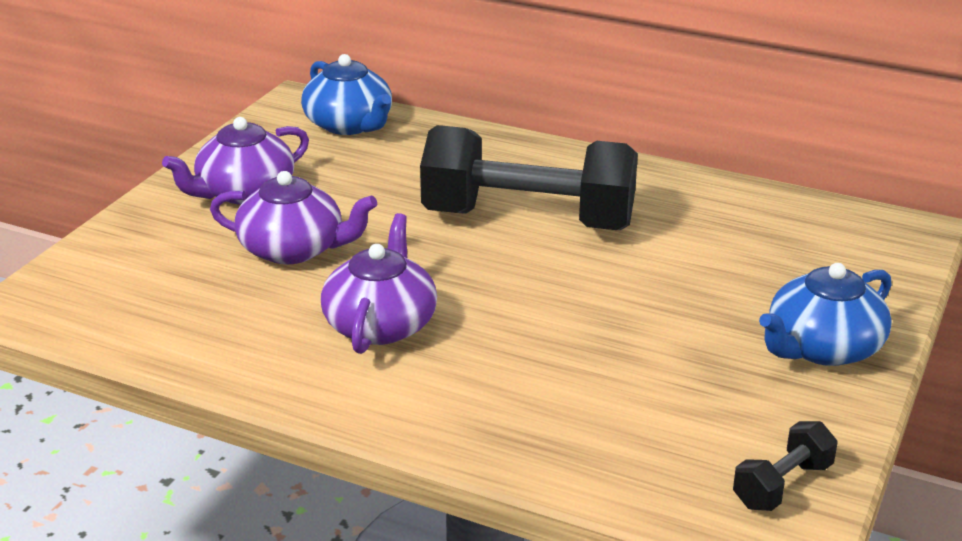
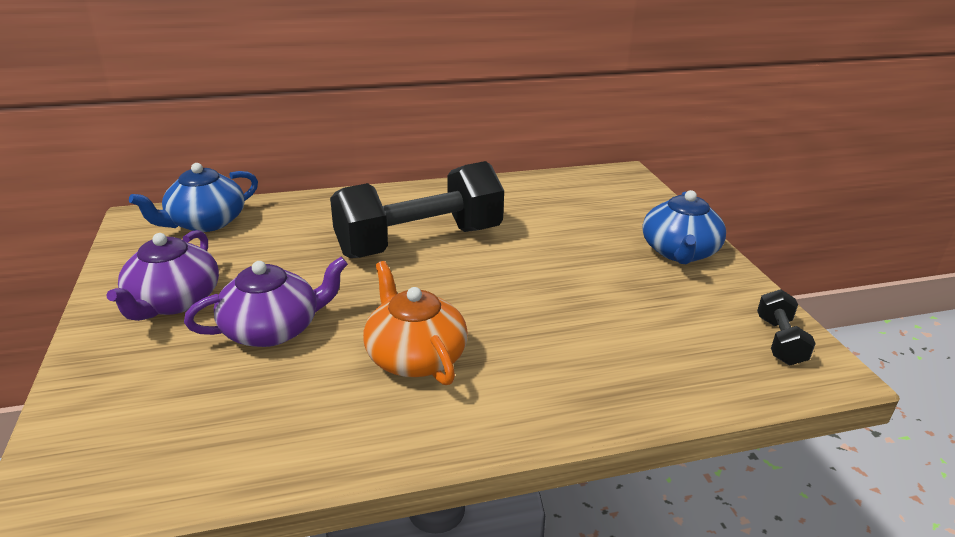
camera: 40 degrees left, 0 degrees up
blue teapot [301,54,392,135] -> blue teapot turned 120 degrees clockwise [129,163,258,232]
purple teapot [321,213,437,354] -> orange teapot [363,261,468,385]

